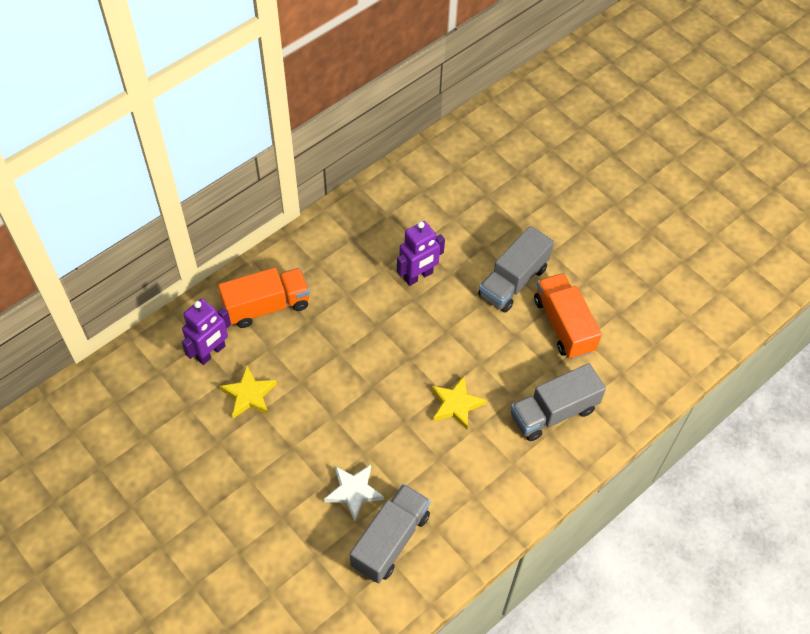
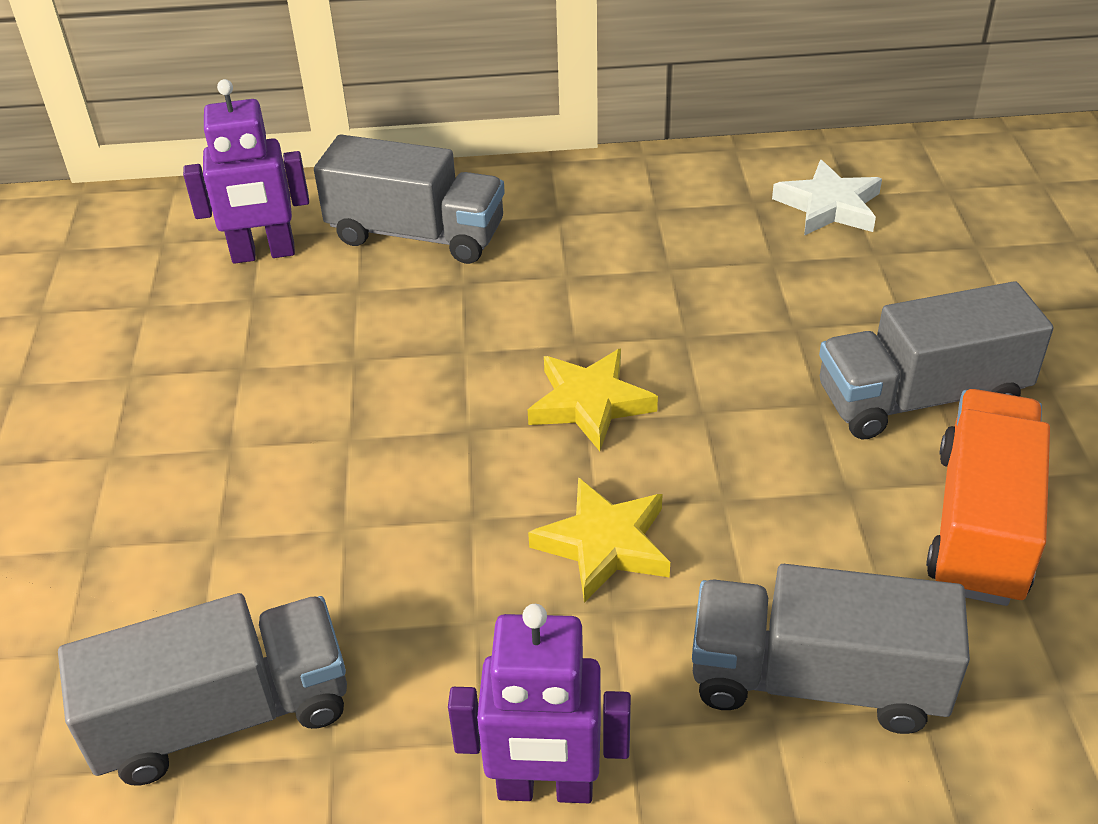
camera: 40 degrees right, 15 degrees down
orange truck [218,268,310,328] -> grey truck [314,134,505,264]
yellow star [220,366,277,418] -> yellow star moved to [528,348,658,451]
white star [324,465,384,521] -> white star moved to [772,160,882,236]
purple robot [397,221,445,286] -> purple robot moved to [448,604,631,803]

